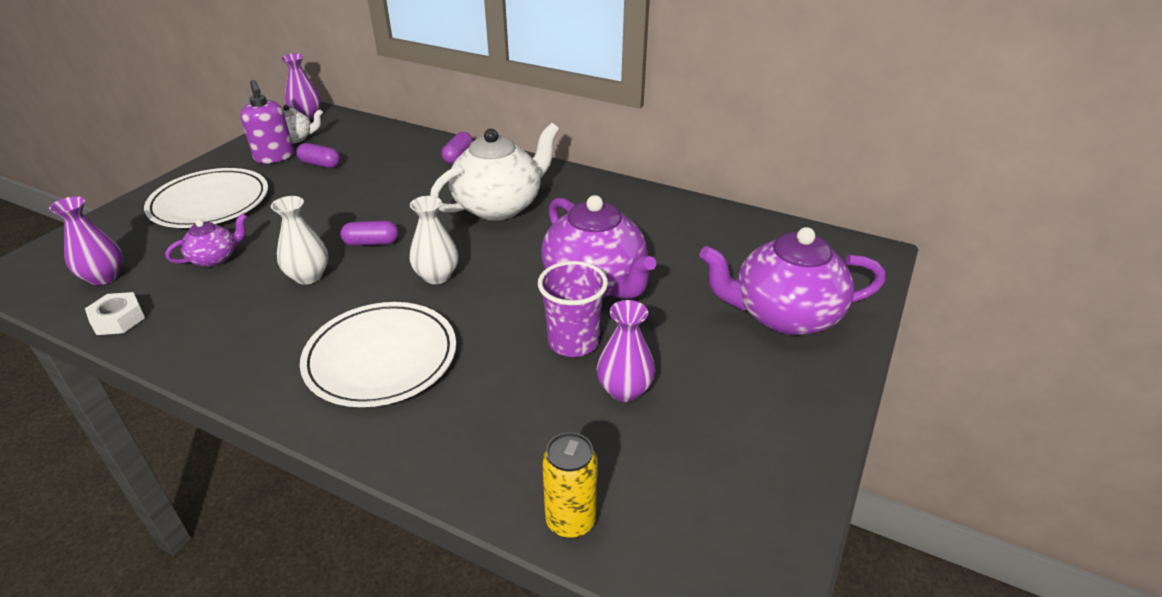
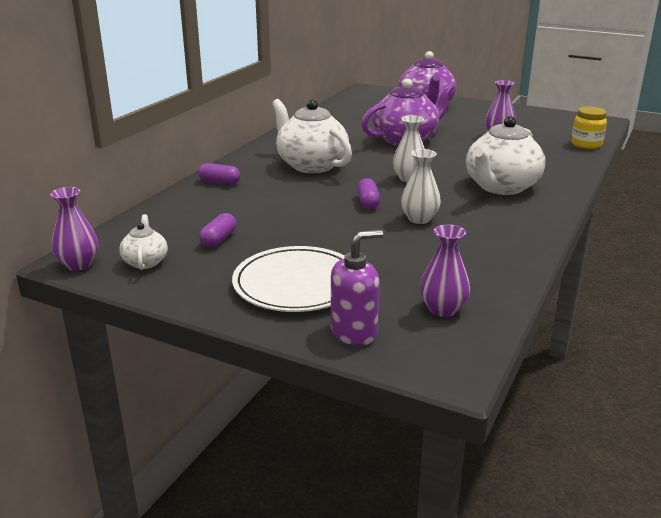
camera: 90 degrees left, 10 degrees down
white nut [85,292,145,335] -> none
purple teapot [165,213,247,267] -> none
purple soap dispenser [240,80,294,163] -> purple soap dispenser moved to [331,230,383,346]
white plate [300,302,456,407] -> white teapot [466,116,545,195]
purple cup [538,261,608,357] -> none
yellow can [542,432,597,538] -> yellow jar [571,107,607,149]

